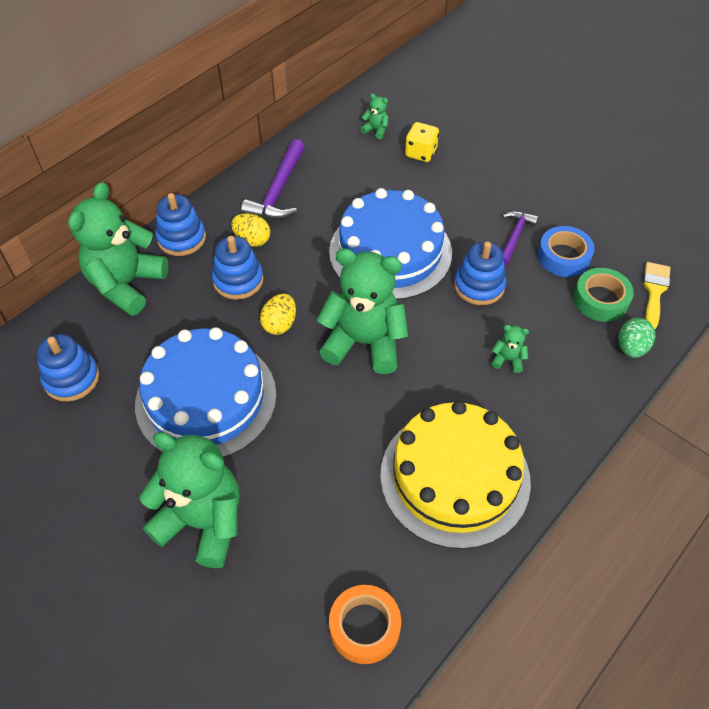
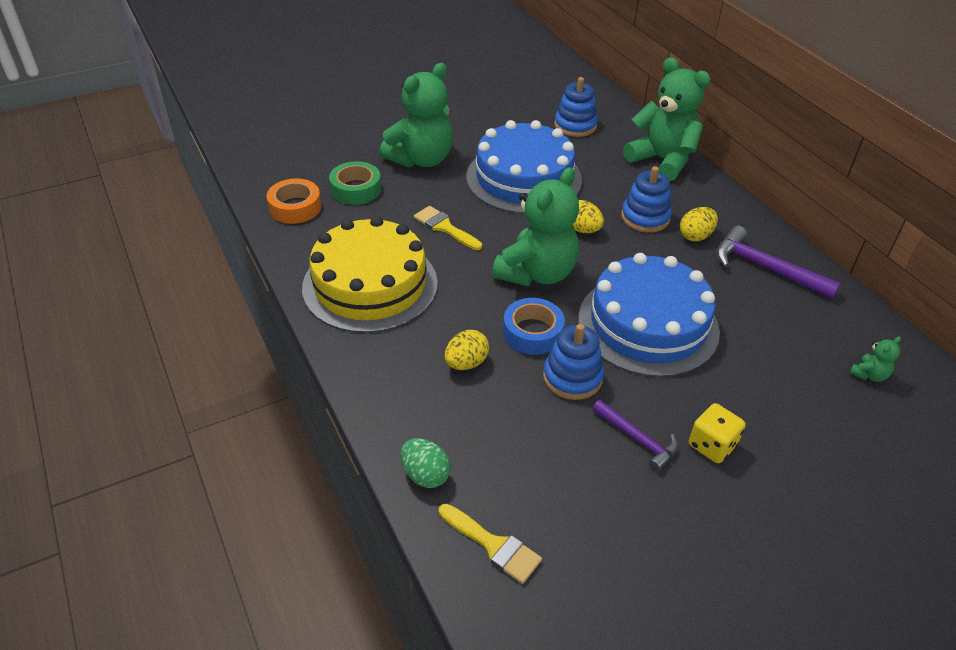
camera: 110 degrees right, 10 degrees down
blue stacking toy [156,193,206,256] -> none
yellow dice [405,122,439,162] -> yellow dice moved to [689,403,746,463]
green teddy bear [491,325,529,373] -> yellow egg [445,330,489,370]
blue tape [537,226,595,277] -> blue tape moved to [503,298,565,355]
green tape [573,268,634,322] -> green tape moved to [329,161,381,205]
none -> yellow brush [414,206,482,250]

